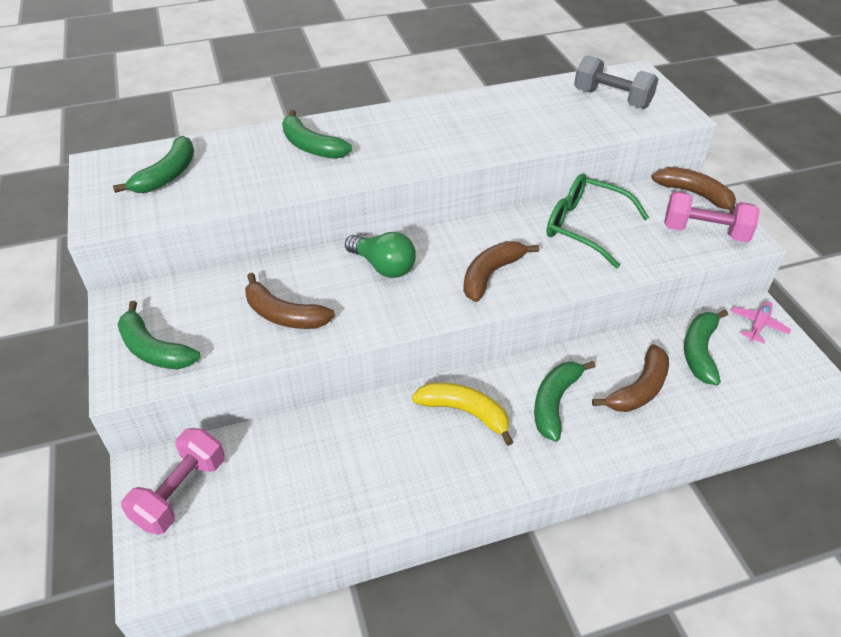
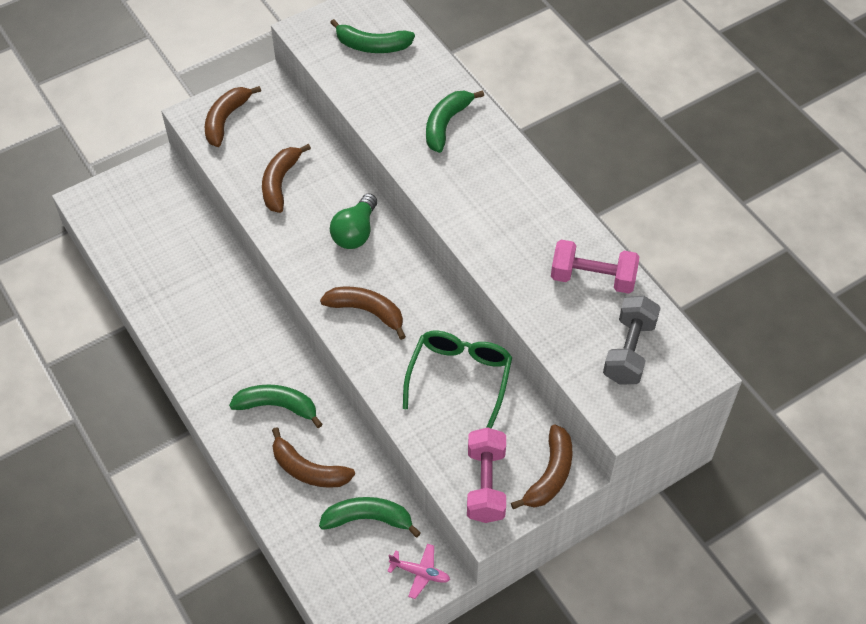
camera: 75 degrees right, 10 degrees up
green banana [118,301,200,369] -> brown banana [205,86,261,147]
pink dumbbell [121,428,225,535] -> pink dumbbell moved to [551,240,640,294]
yellow banana [412,382,513,446] -> none

